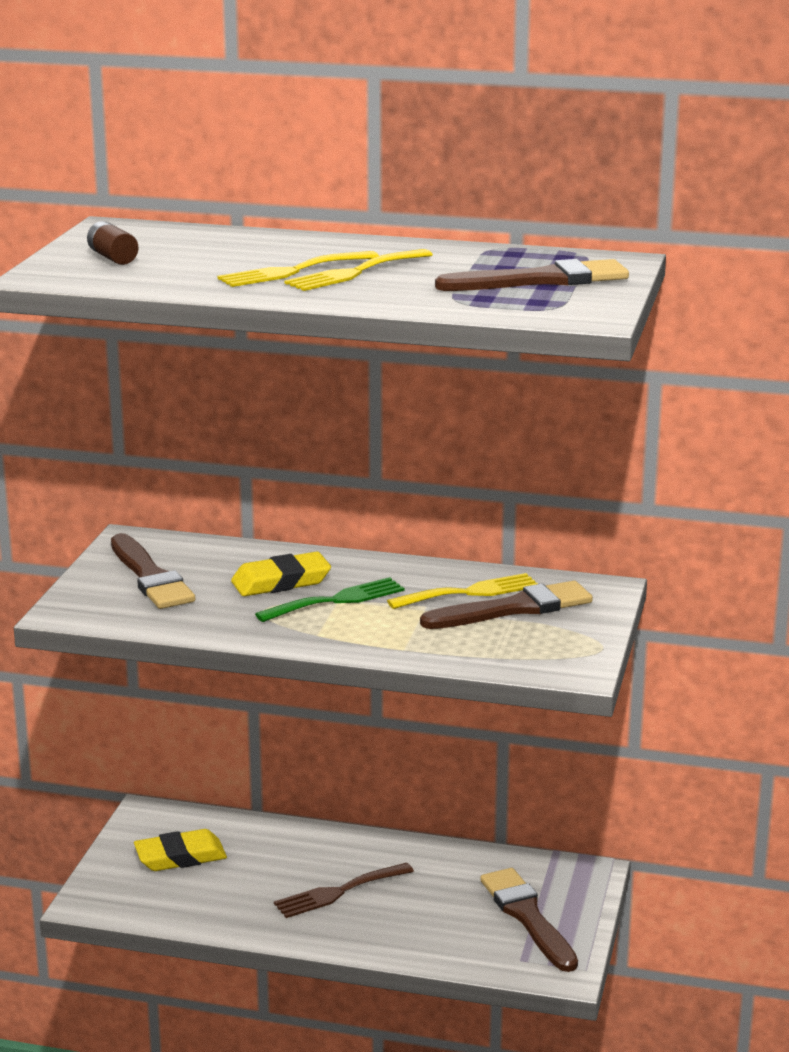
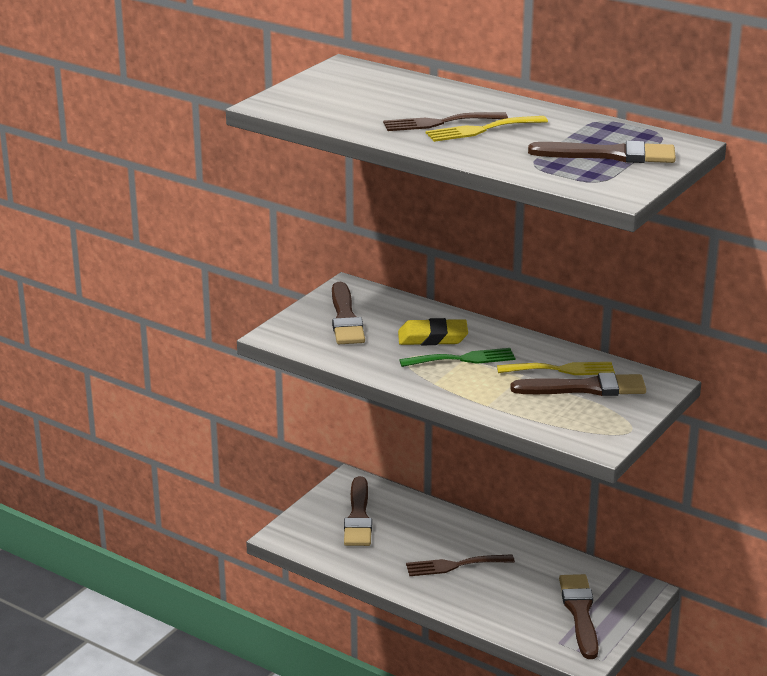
camera: 20 degrees right, 5 degrees up
brown battery [87,221,139,265] -> none
yellow eraser [134,829,227,871] -> brown brush [344,476,372,546]
yellow fork [218,251,379,287] -> brown fork [383,112,508,131]

